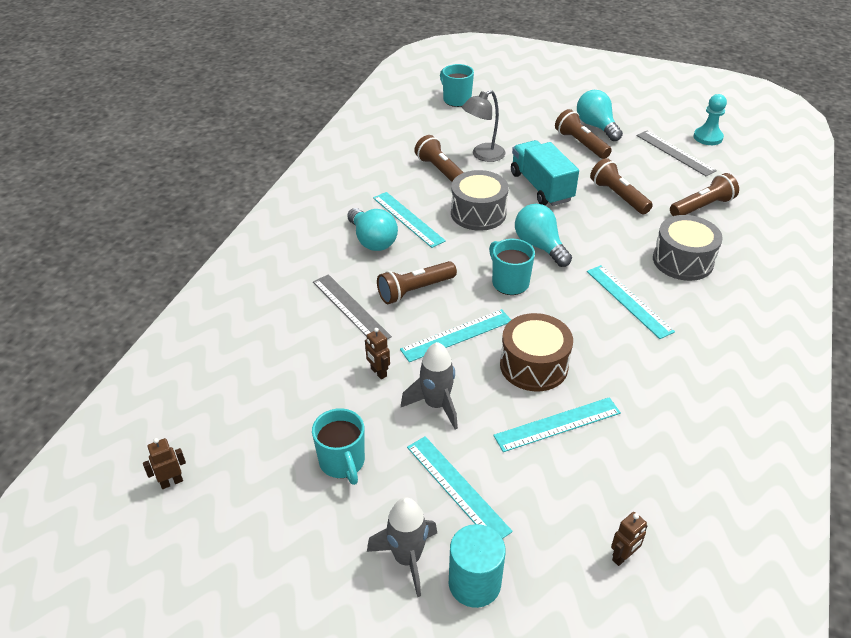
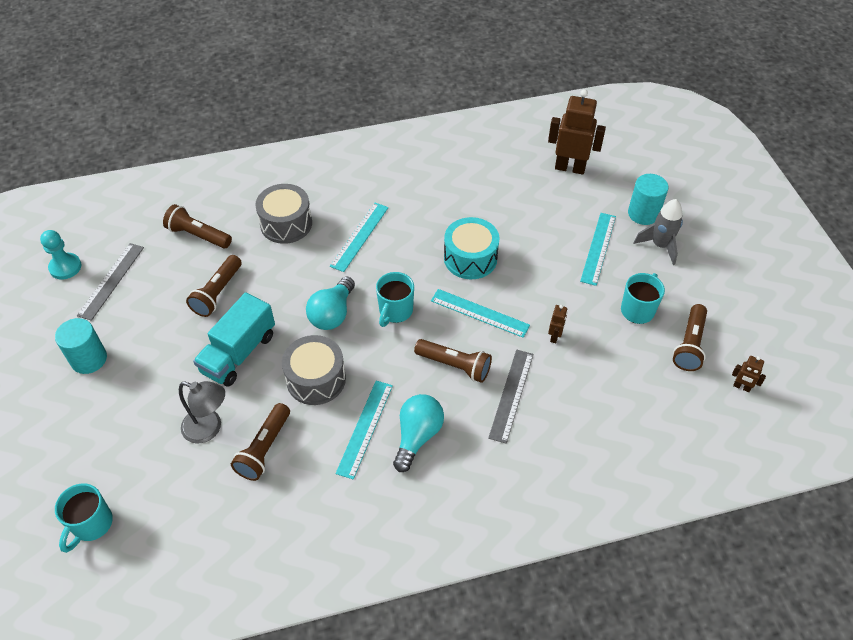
camera: 125 degrees left, 10 degrees up
grey rocket [401,342,458,430] -> none
turquoise ruler [493,397,621,452] -> none
brown drum [500,313,573,392] -> turquoise drum [444,217,500,279]
brown flashlight [555,109,612,159] -> brown flashlight moved to [673,304,707,371]
turquoise light bulb [577,90,623,141] -> turquoise cylinder [55,318,107,374]
brown robot [611,512,647,566] -> brown robot [548,89,606,175], size x2.18

